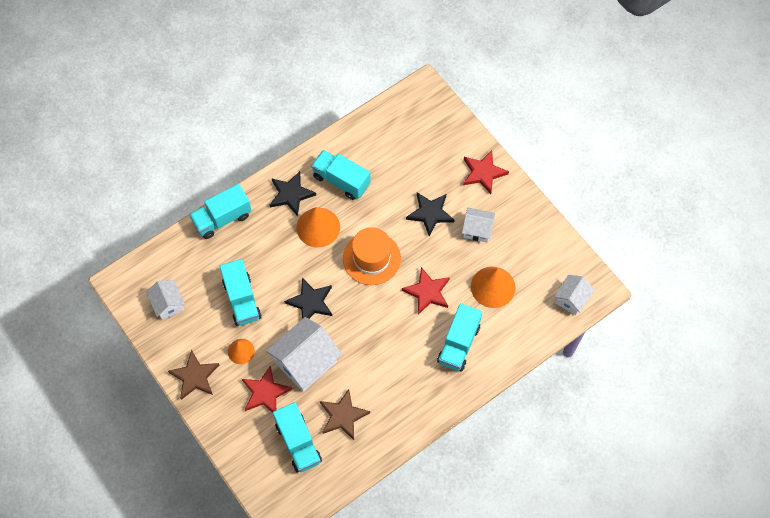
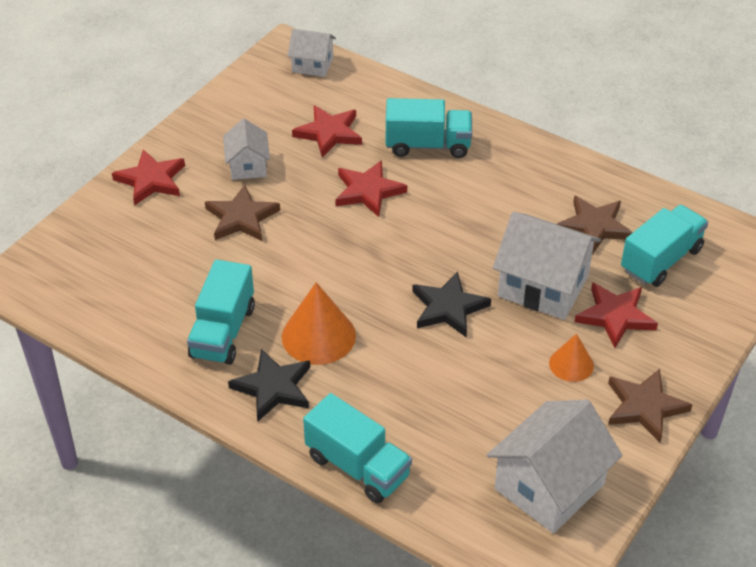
camera: 110 degrees left, 20 degrees down
white house [146,280,185,320] -> white house [487,400,623,533], size x1.76
turquoise truck [220,259,261,326] -> none
orange hat [343,227,401,285] -> none
black star [406,192,454,237] -> brown star [205,185,280,241]
orange cone [471,267,516,308] -> red star [292,105,362,157]

